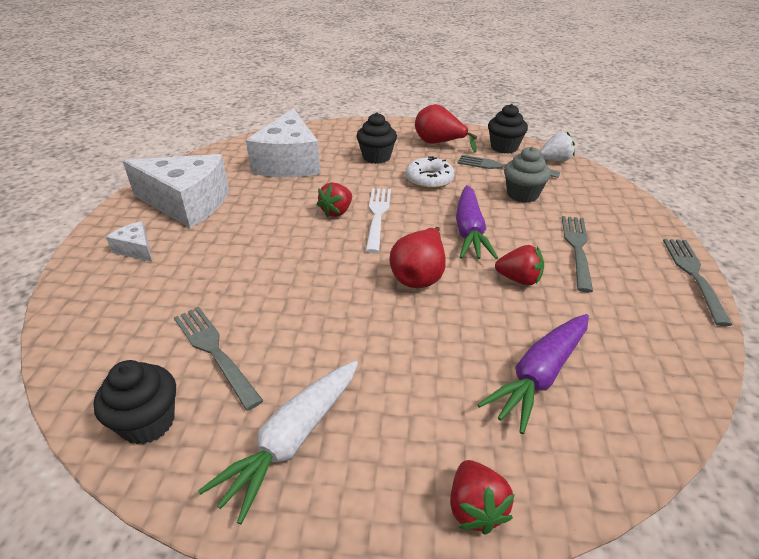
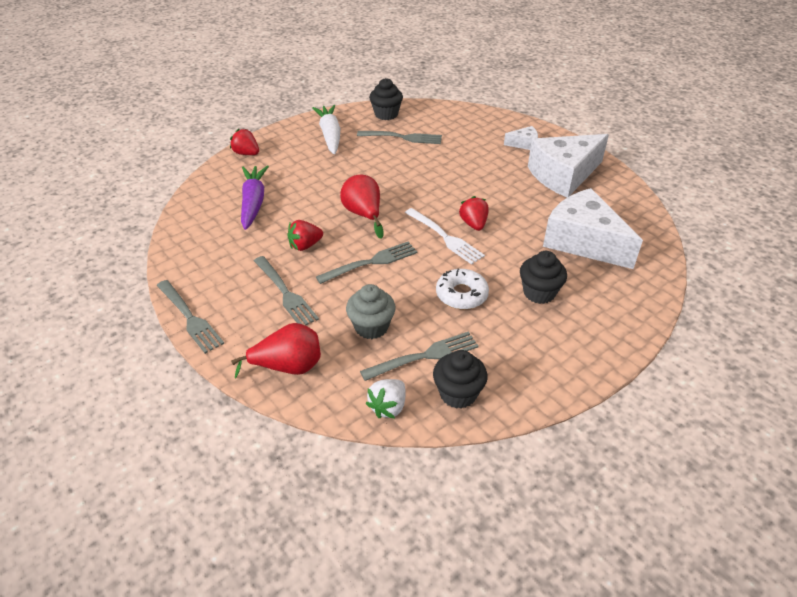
camera: 135 degrees right, 5 degrees up
red pear [415,104,477,152] -> red pear moved to [231,323,321,378]
purple carrot [456,185,498,259] -> grey fork [316,241,418,284]

